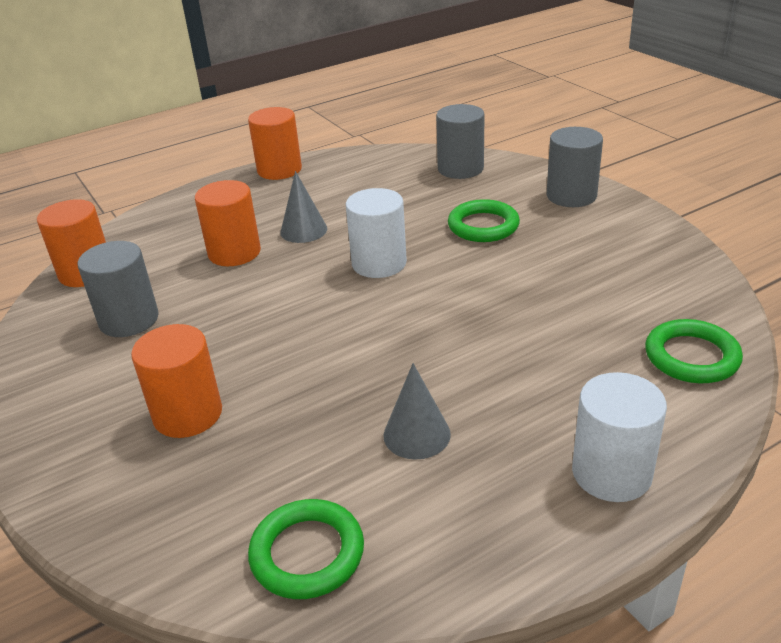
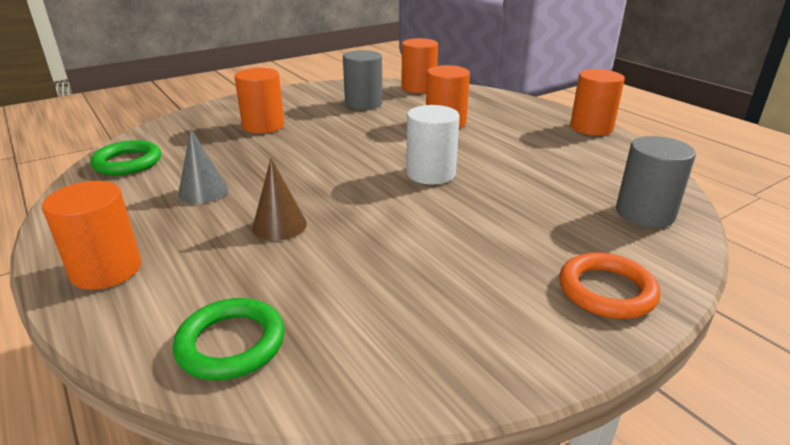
camera: 85 degrees right, 5 degrees down
grey cone [280,171,327,243] -> none
green ring [448,199,520,242] -> none
grey cylinder [546,127,603,207] -> orange ring [559,253,660,319]
white cylinder [572,372,667,502] -> orange cylinder [42,181,141,290]
none -> brown cone [252,158,307,241]

